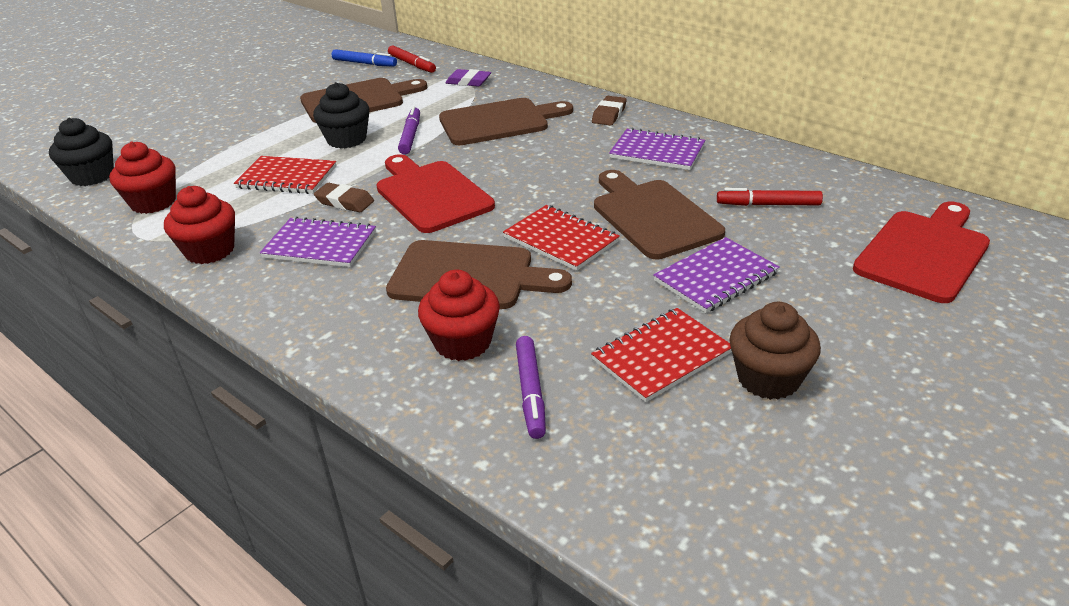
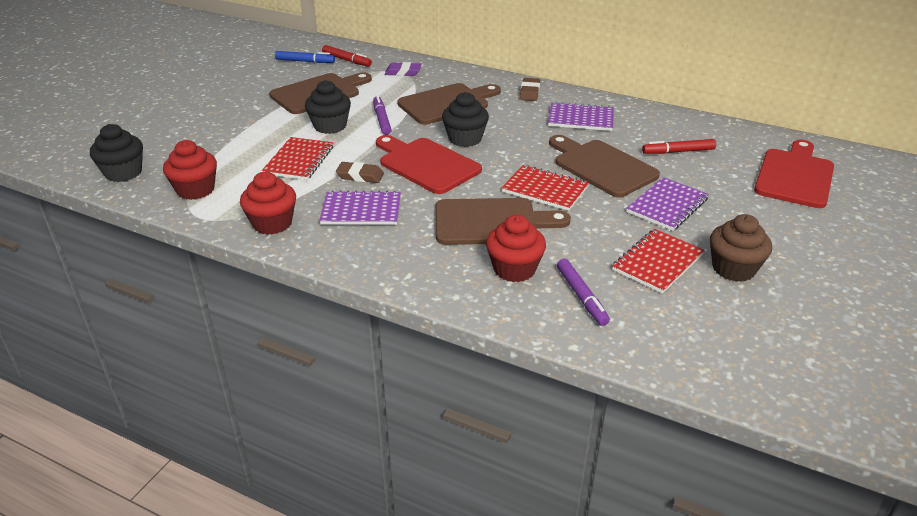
camera: 15 degrees left, 0 degrees up
red notebook [234,156,336,194] -> red notebook turned 75 degrees counterclockwise [262,137,333,180]
none -> black cupcake [442,92,489,147]

